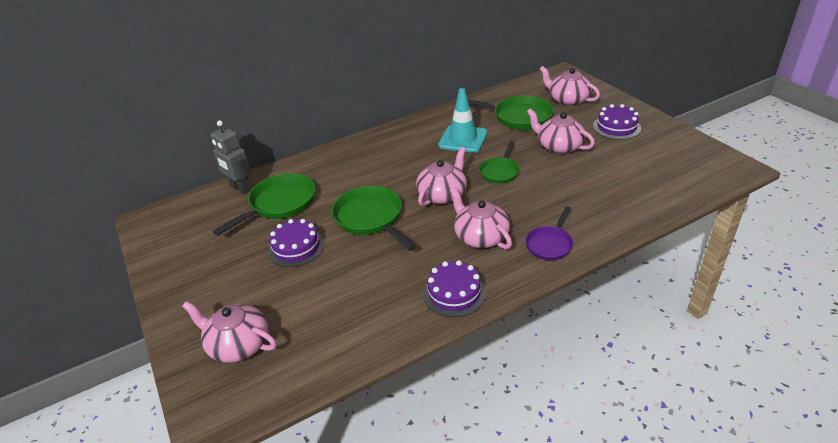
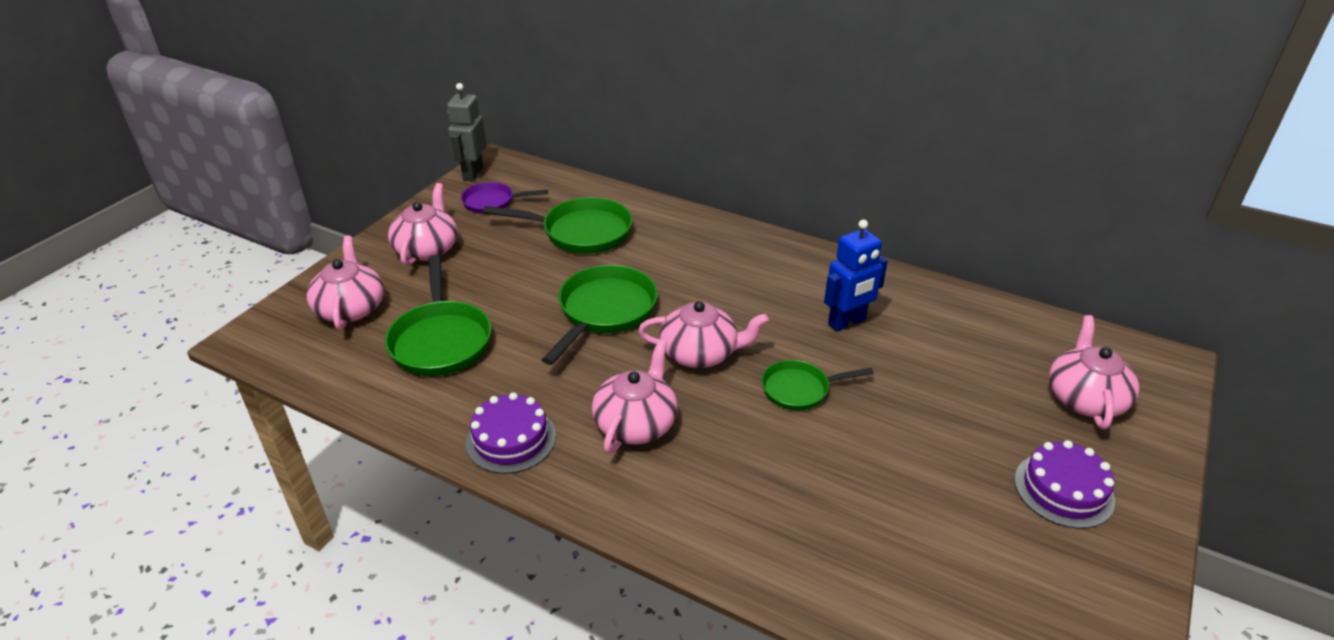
camera: 55 degrees right, 0 degrees up
grey robot [210,120,251,194] -> grey robot moved to [447,83,486,182]
purple cake [268,219,325,267] -> none
turquoise traffic cone [438,88,488,153] -> blue robot [824,220,888,331]
green pan [468,96,554,130] -> green pan moved to [385,255,491,376]
purple pan [526,206,573,260] -> purple pan moved to [461,182,548,213]
pink teapot [527,109,595,154] -> pink teapot moved to [388,183,457,266]

